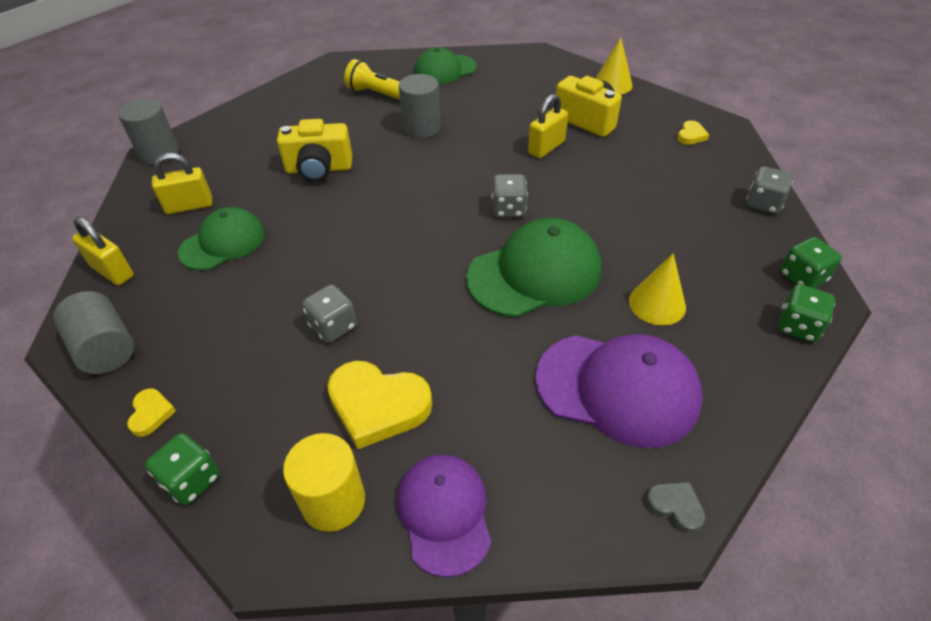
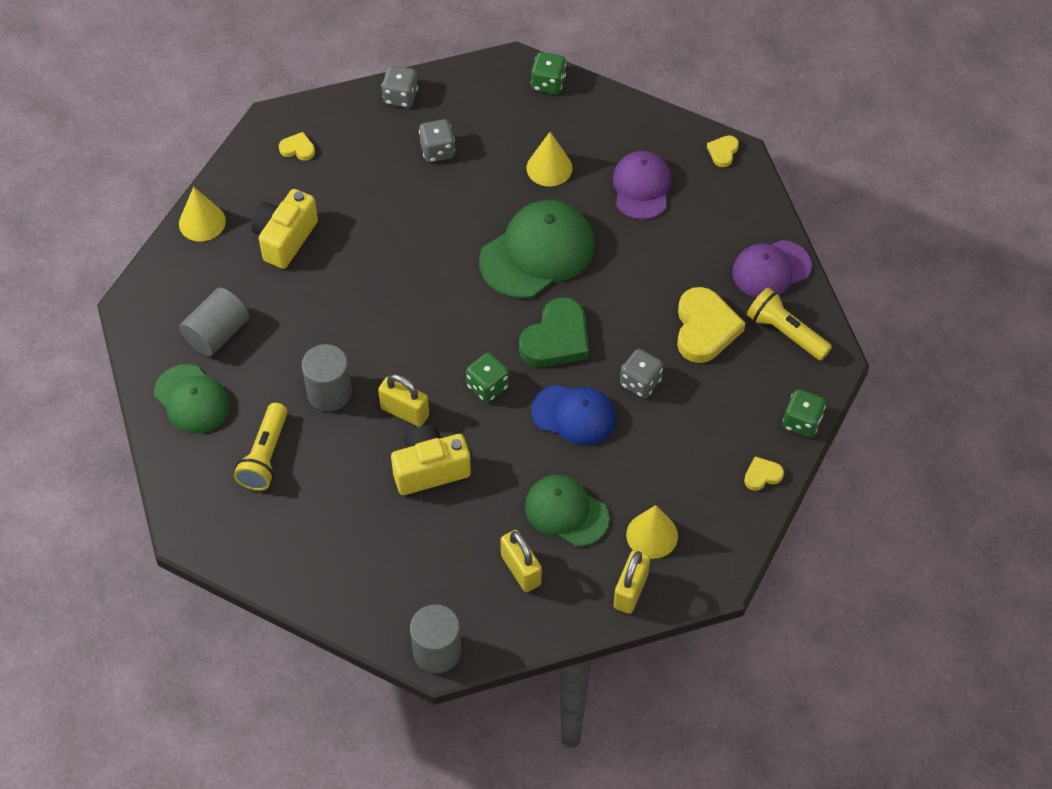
camera: 105 degrees left, 10 degrees up
grey cylinder [53,291,134,374] -> grey cylinder moved to [179,287,249,356]
yellow camera [277,119,352,182] -> yellow camera turned 90 degrees counterclockwise [391,425,471,495]
yellow cylinder [283,433,365,532] -> yellow flashlight [747,287,832,360]
green cap [466,218,601,317] -> green cap turned 90 degrees clockwise [479,200,595,299]
grey dice [492,174,528,217] -> grey dice moved to [419,119,455,162]
yellow padlock [528,94,568,158] -> yellow padlock moved to [378,374,429,427]
purple cap [535,334,703,448] -> purple cap [613,151,671,220], size x0.66
grey heart [646,482,705,533] -> yellow heart [707,135,739,167]
green dice [780,237,842,288] -> green dice moved to [466,353,509,402]
none -> green heart [519,297,589,367]
none -> blue cap [531,385,616,446]
none -> yellow cone [626,505,678,559]

